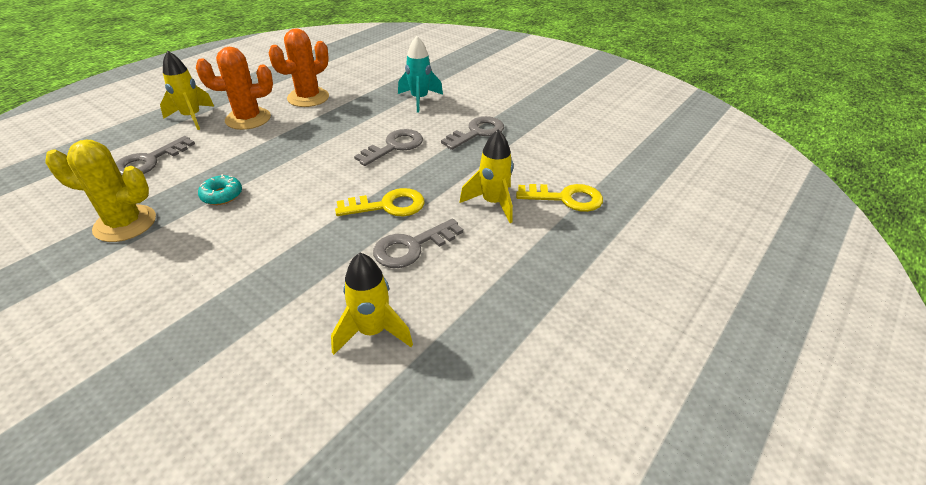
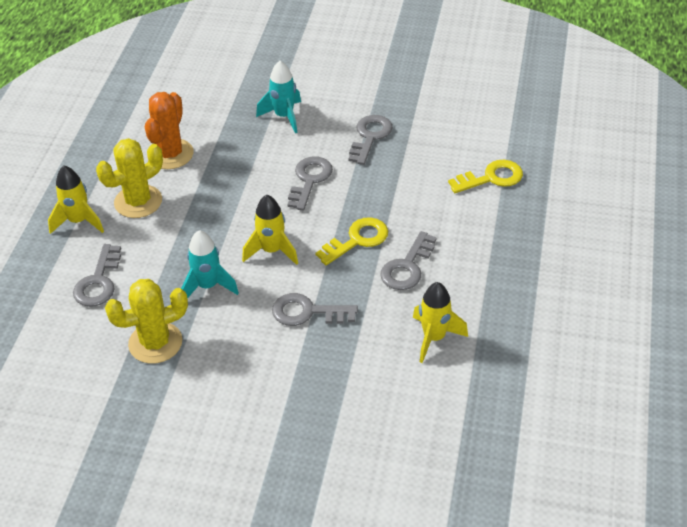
camera: 25 degrees left, 5 degrees up
orange cactus [196,47,273,130] -> yellow cactus [96,138,163,218]
turquoise donut [198,174,242,205] -> turquoise rocket [181,230,239,298]
yellow rocket [459,130,513,223] -> yellow rocket moved to [242,195,298,265]
none -> grey key [272,293,358,326]

